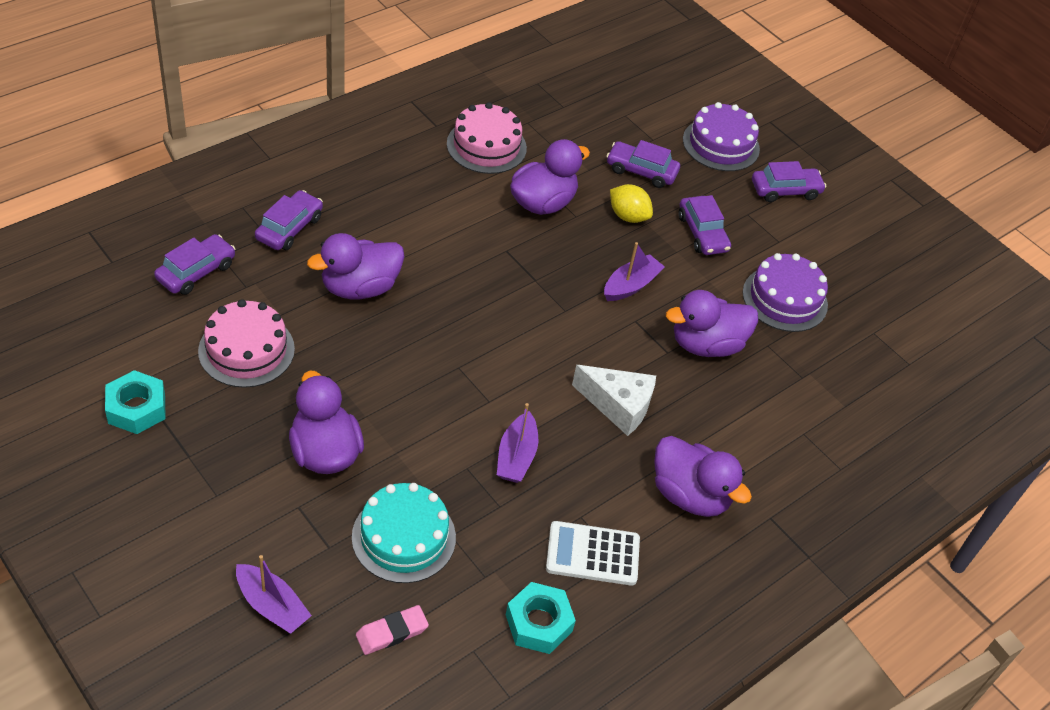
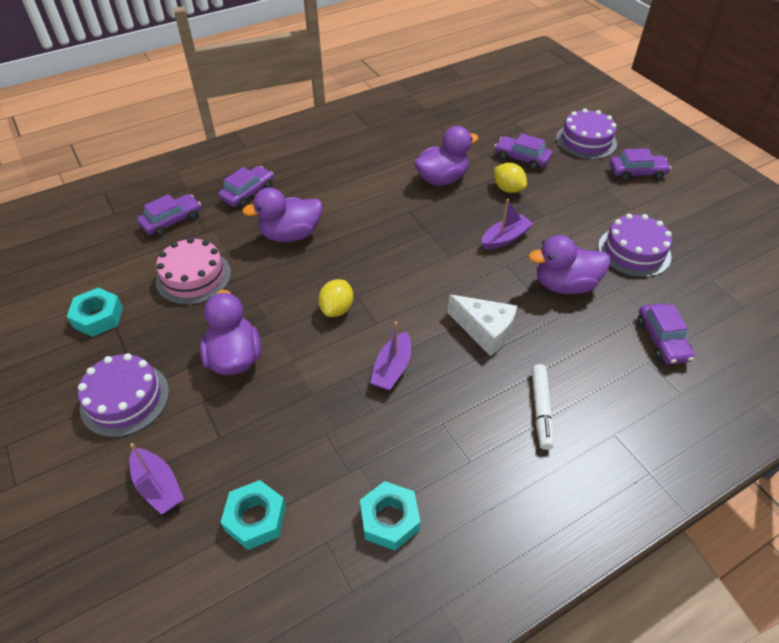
camera: 15 degrees right, 0 degrees up
turquoise cake [352,483,456,583] -> none
pink eraser [356,605,429,655] -> turquoise nut [220,480,286,550]
pink cake [447,102,527,174] -> none
white calculator [546,521,640,586] -> none
purple duck [654,436,752,517] -> white marker [532,364,554,450]
purple car [679,195,731,255] -> purple car moved to [638,303,695,365]
none -> purple cake [78,353,169,437]
none -> yellow lemon [318,279,353,317]

